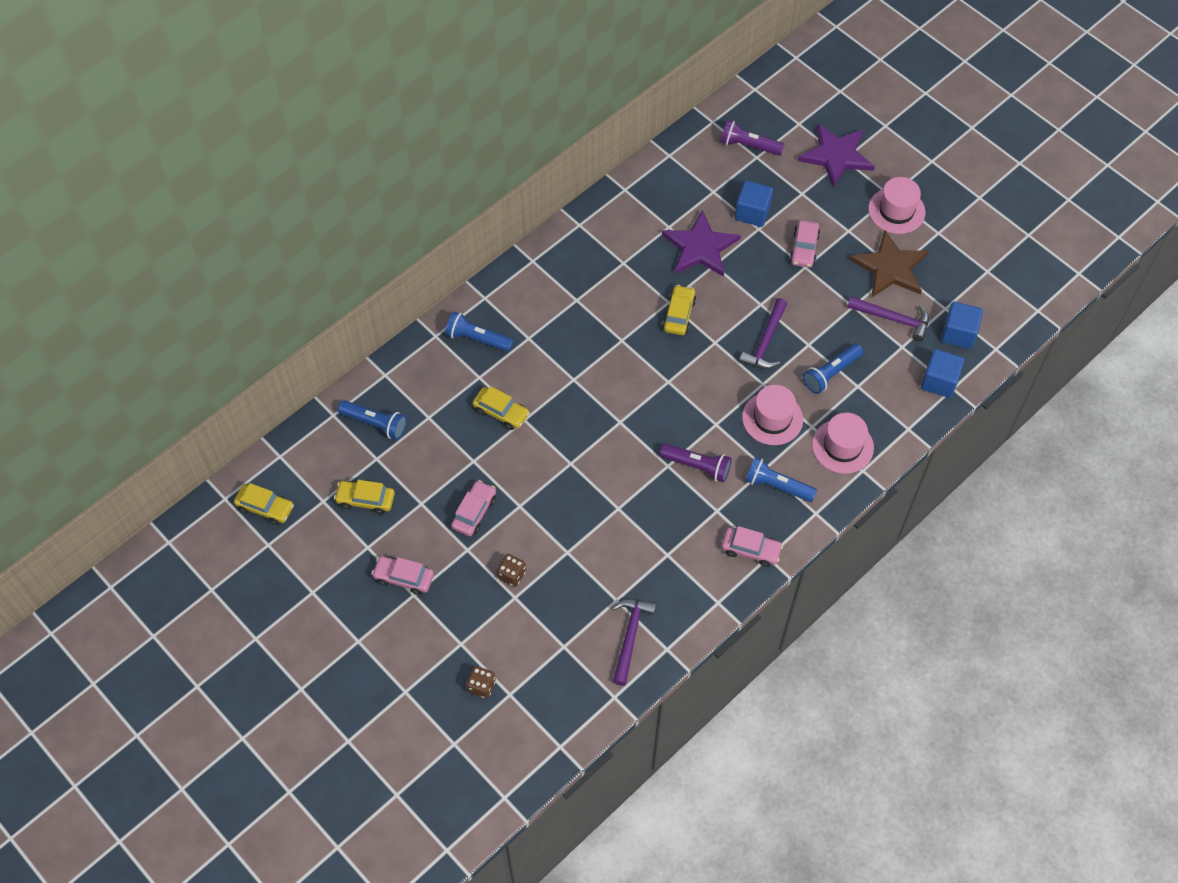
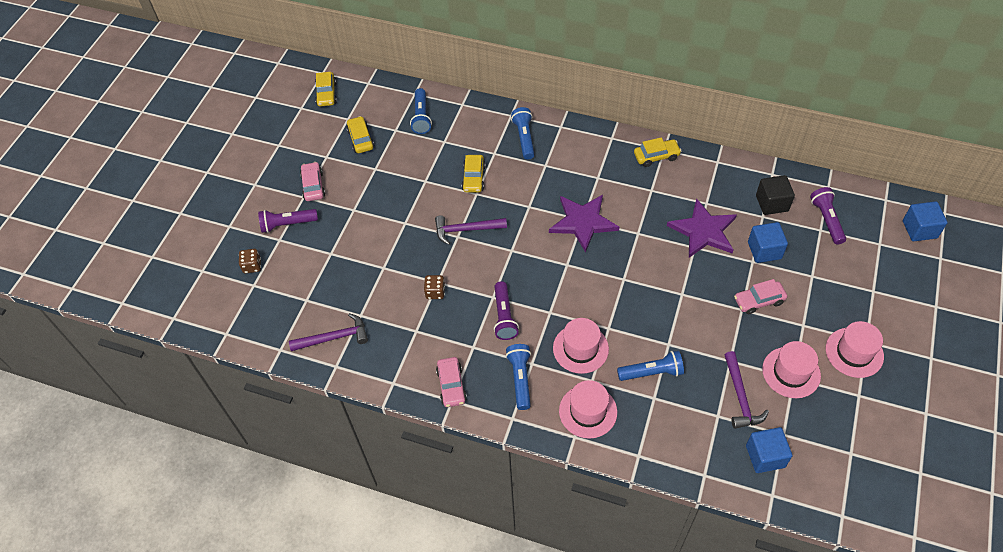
camera: 65 degrees right, 5 degrees down
pink car [451,480,496,536] -> none
brown dice [497,554,526,587] -> brown dice moved to [424,275,445,299]
yellow car [662,285,696,335] -> yellow car moved to [634,137,681,167]
purple hammer [739,298,787,369] -> purple hammer moved to [435,215,507,245]
purple star [798,124,875,187] -> purple star moved to [549,195,620,253]
blue flashlight [803,344,863,394] -> blue flashlight turned 150 degrees clockwise [617,351,684,381]
brown star [849,230,928,297] -> pink hat [762,341,821,398]
blue cube [921,349,965,398] -> blue cube moved to [903,201,948,241]
none -> purple flashlight [258,209,318,233]
none -> black cube [756,175,795,215]

